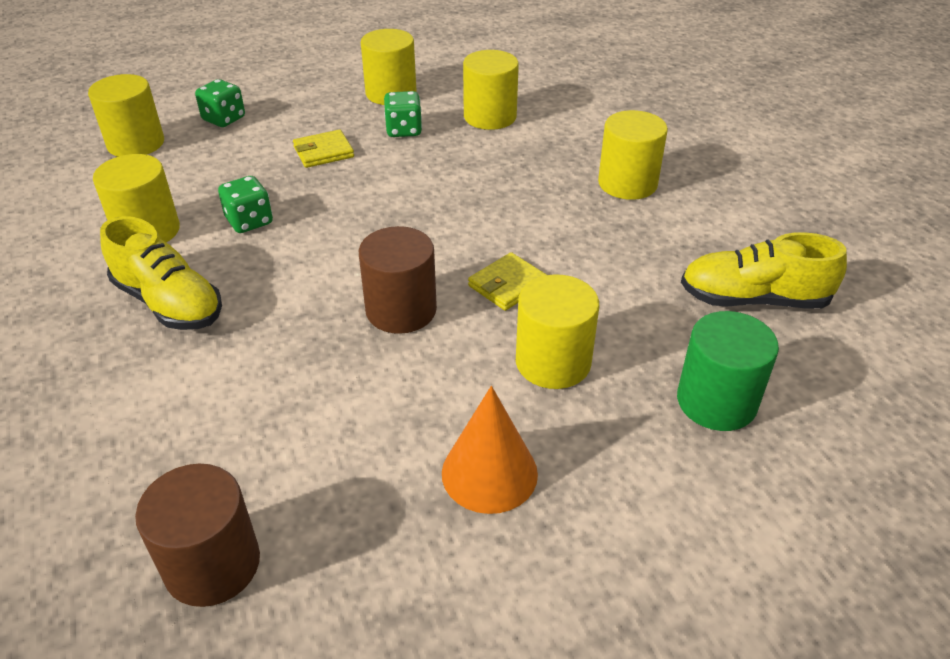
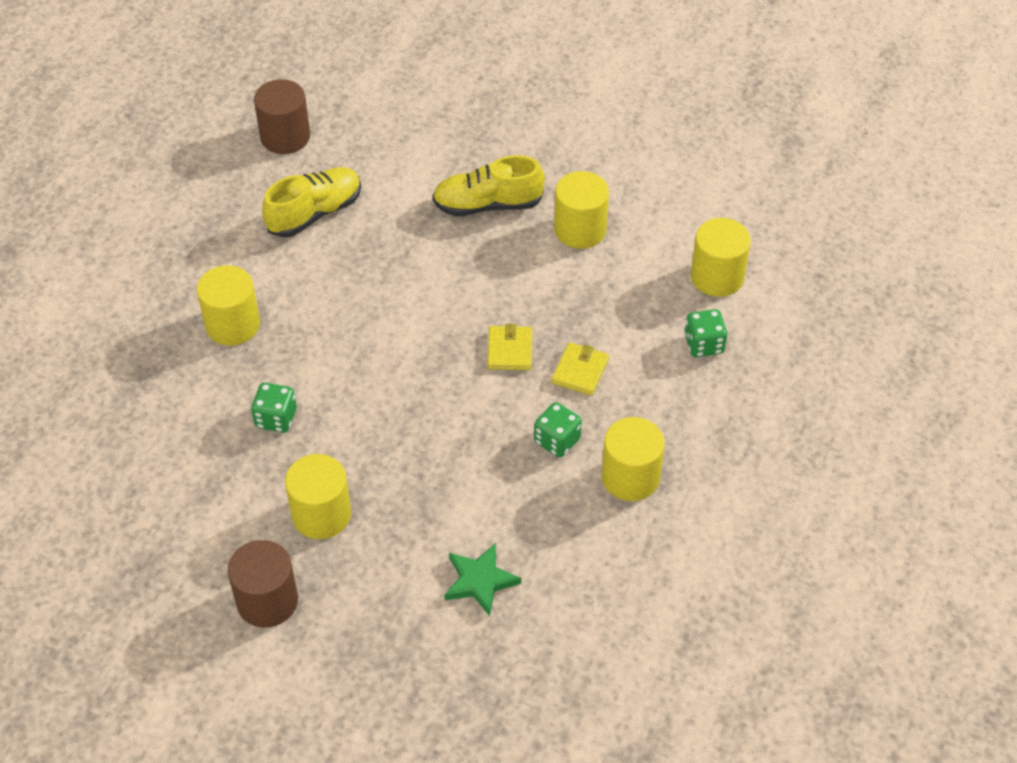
camera: 135 degrees right, 10 degrees up
green dice [218,176,273,233] -> green dice moved to [251,383,297,433]
brown cylinder [359,226,437,334] -> brown cylinder moved to [228,540,298,628]
orange cone [442,386,538,514] -> none
yellow cylinder [463,50,519,130] -> none
yellow wallet [468,252,547,311] -> yellow wallet moved to [487,324,532,370]
green cylinder [677,311,779,431] -> none
yellow shoe [681,232,847,309] -> yellow shoe moved to [262,167,361,237]
none -> green star [445,543,521,616]

